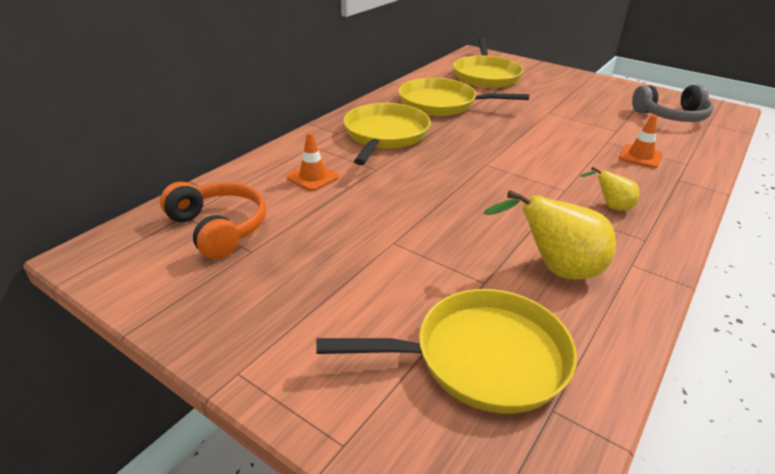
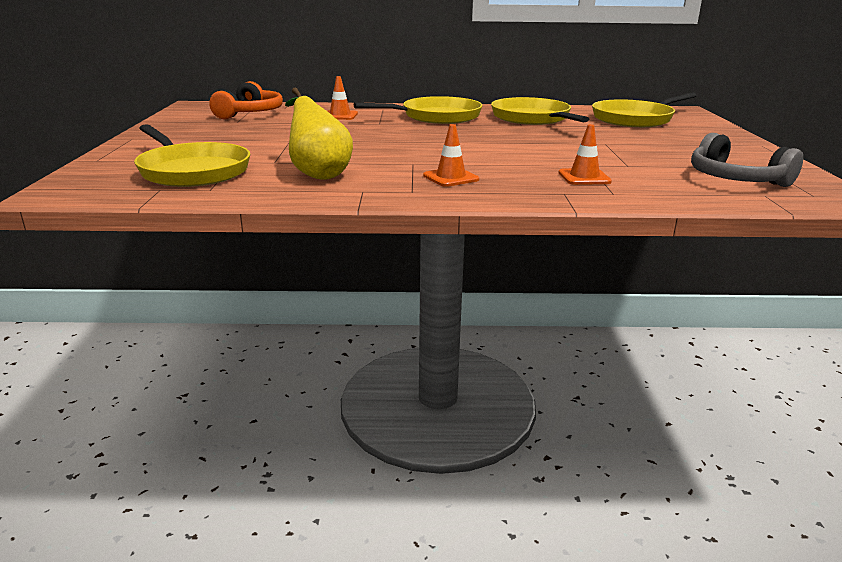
camera: 55 degrees right, 10 degrees down
yellow pear [580,167,640,211] -> orange traffic cone [423,124,479,187]

